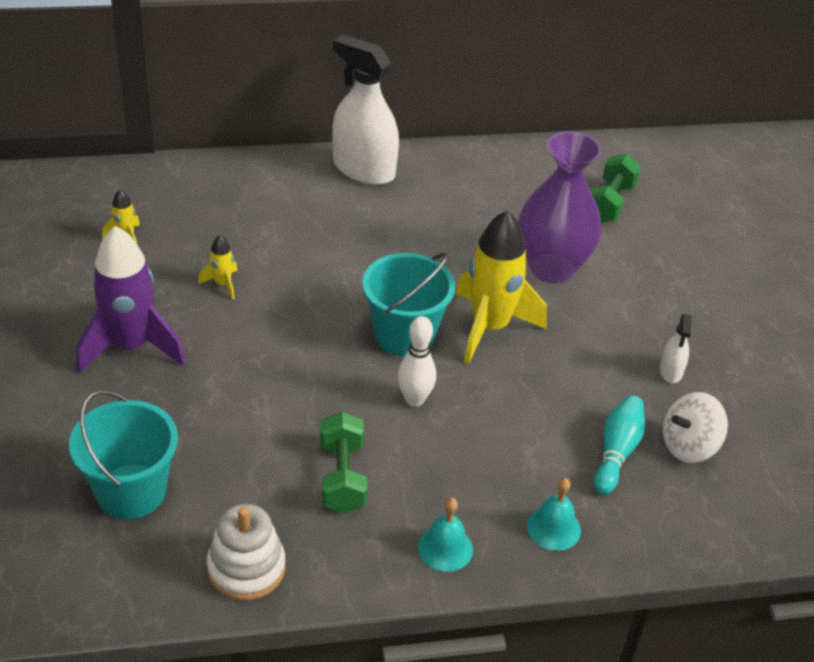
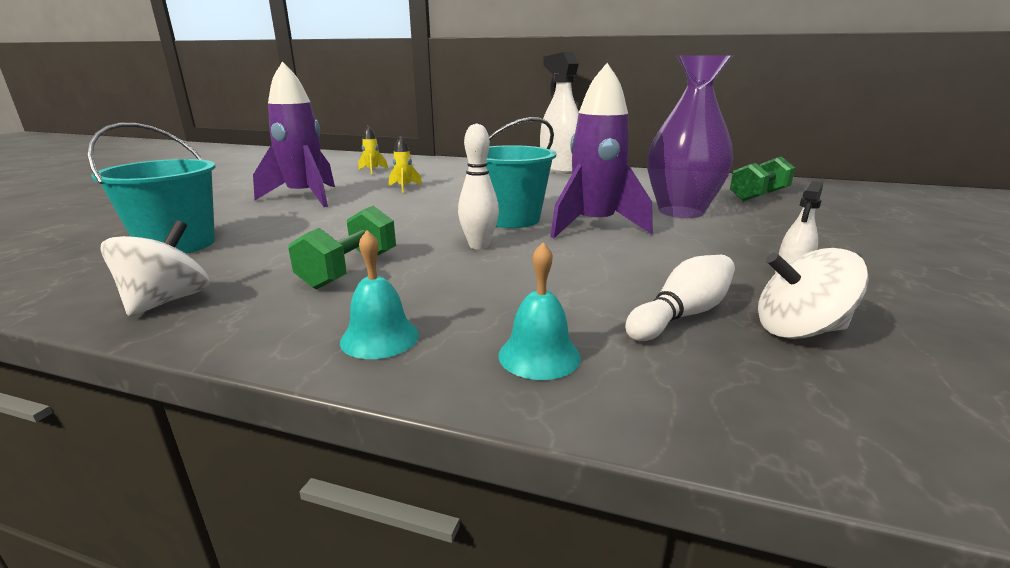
camera: 30 degrees right, 20 degrees down
white stacking toy [207,504,285,601] -> white spinning top [100,220,209,317]
yellow rocket [455,210,547,364] -> purple rocket [550,63,653,238]
turquoise bowling pin [594,395,645,495] -> white bowling pin [625,255,735,341]

